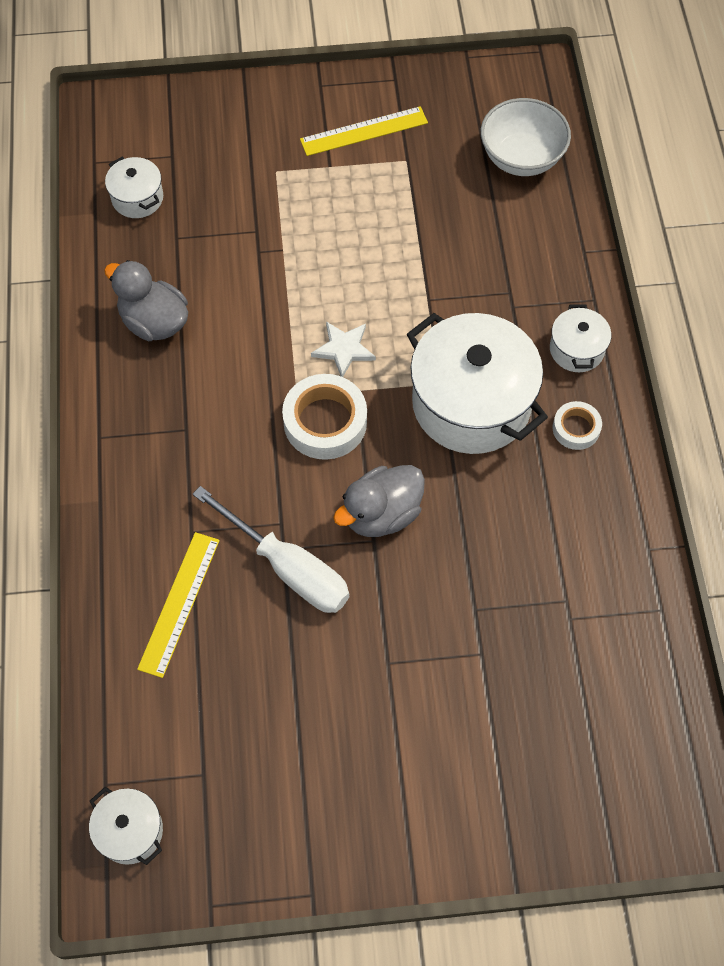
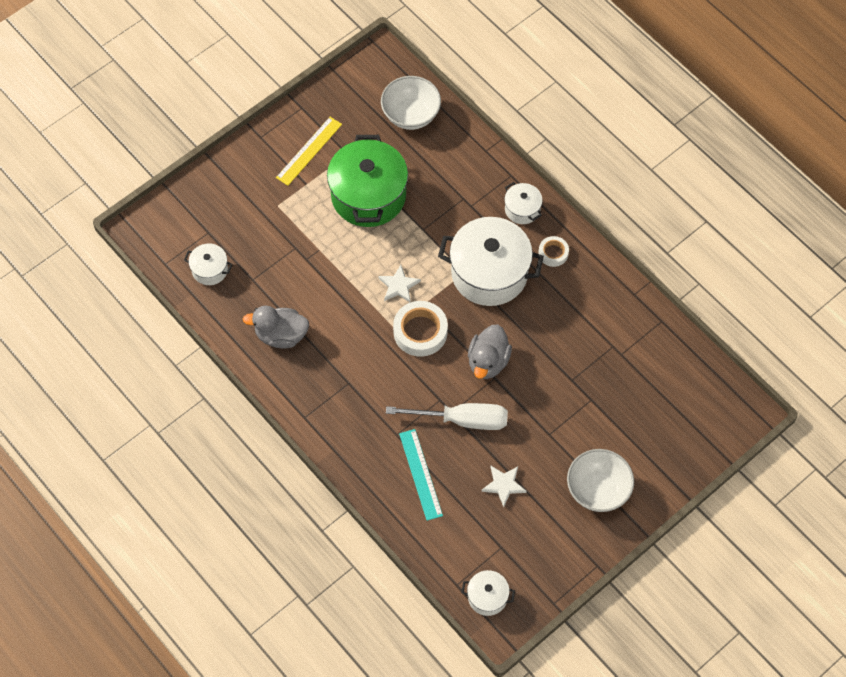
camera: 35 degrees left, 0 degrees up
yellow ruler [137,532,220,678] -> turquoise ruler [399,429,443,521]
none -> green pot [327,135,408,227]
none -> white star [481,466,527,507]
none -> white bowl [567,449,634,512]

